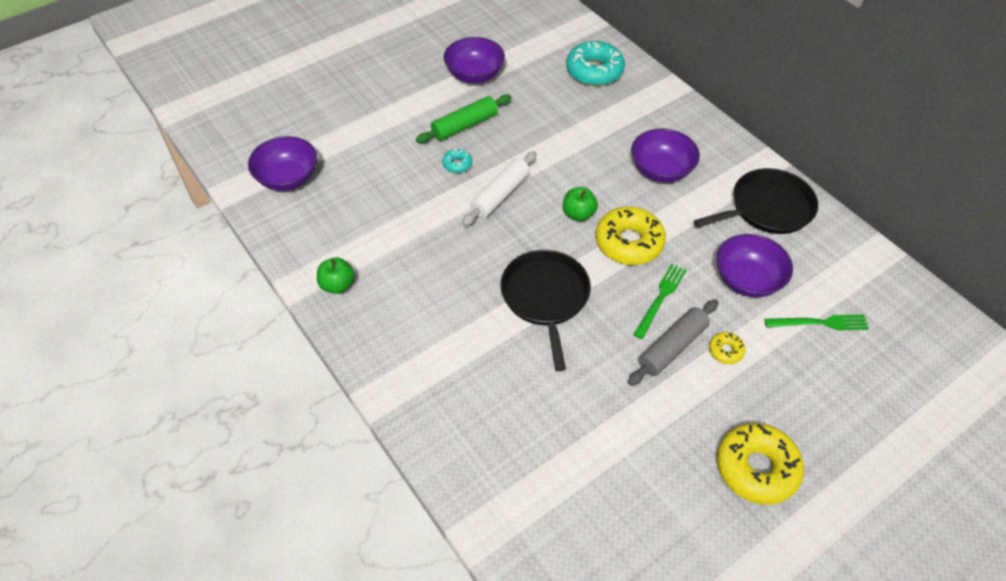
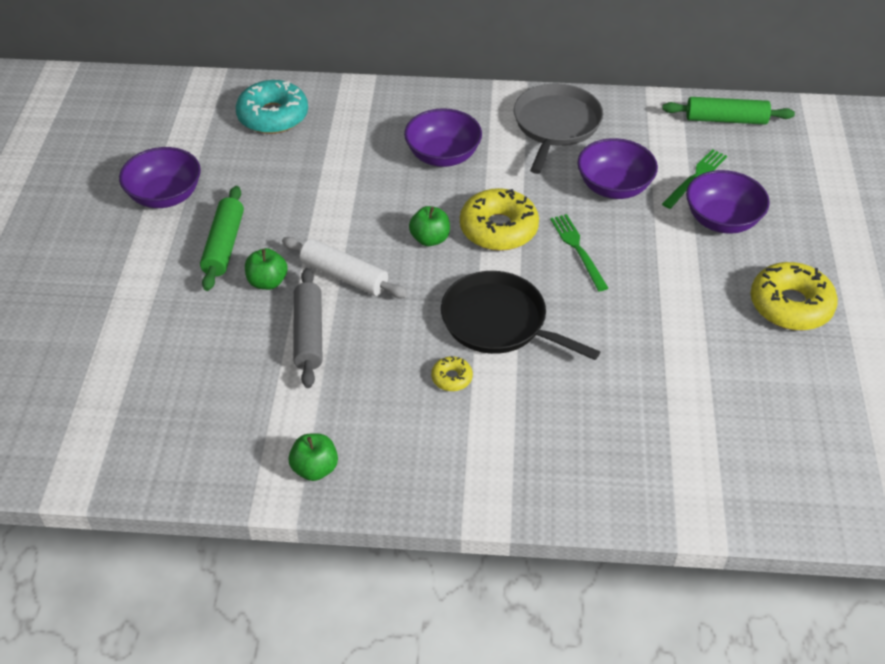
camera: 50 degrees left, 5 degrees down
purple bowl [248,136,317,191] -> purple bowl moved to [686,170,770,234]
turquoise donut [442,149,472,173] -> green apple [245,248,288,290]
white rolling pin [462,151,537,226] -> white rolling pin turned 45 degrees counterclockwise [282,237,408,298]
grey rolling pin [628,299,718,386] -> grey rolling pin moved to [293,268,322,388]
black pan [694,168,818,234] -> grey pan [514,84,603,174]
yellow donut [709,332,745,364] -> yellow donut moved to [431,356,473,391]
none -> green rolling pin [662,97,795,125]

